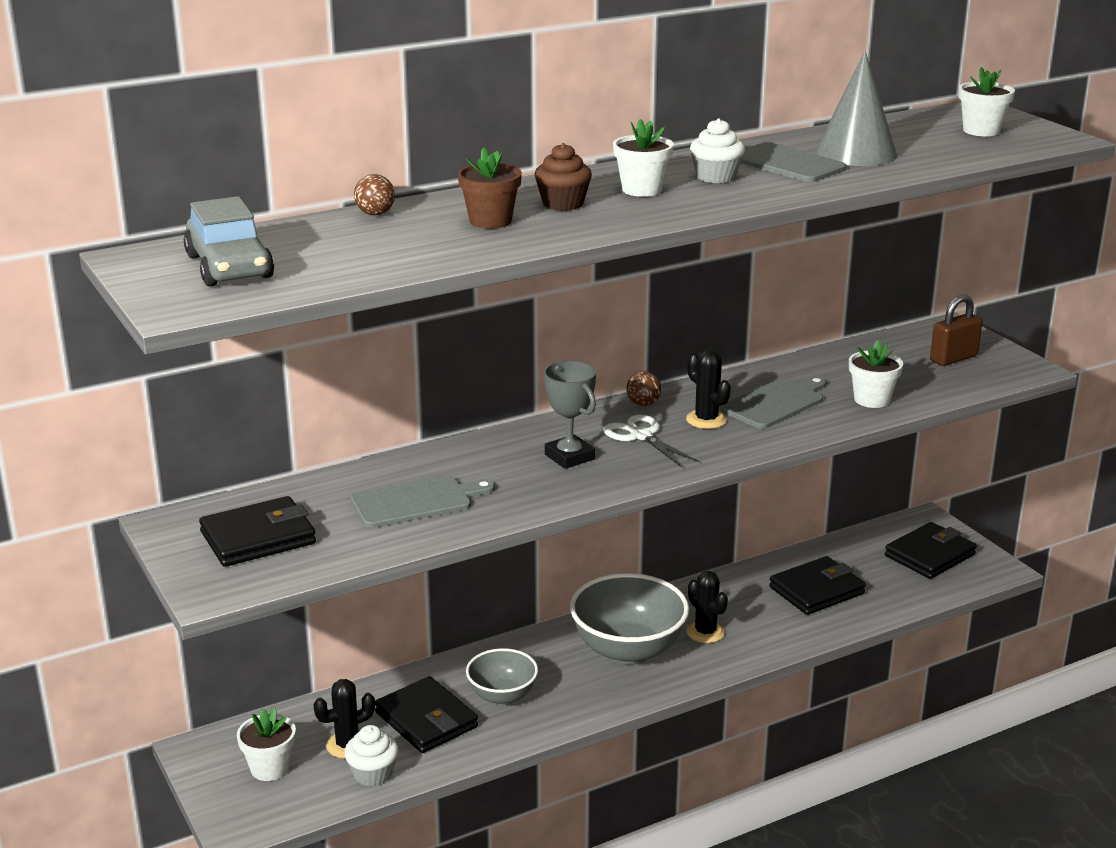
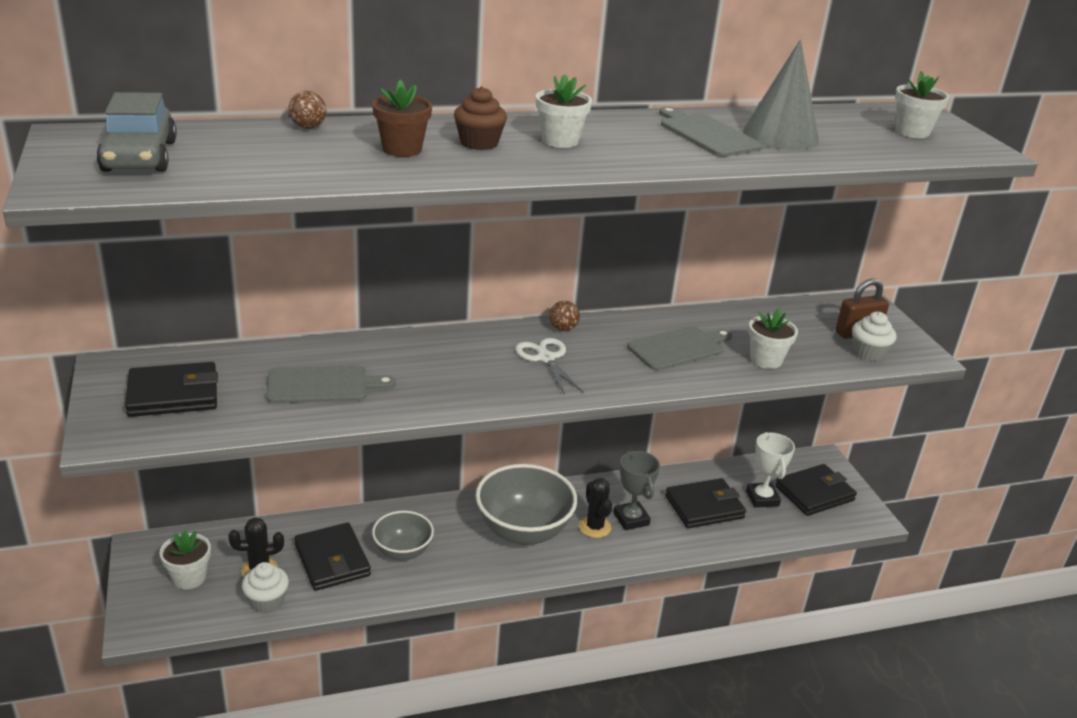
camera: 10 degrees right, 5 degrees up
grey trophy [544,361,596,469] -> grey trophy moved to [613,451,660,530]
black cactus [686,350,731,429] -> none
white cupcake [690,118,745,183] -> white cupcake moved to [852,312,897,361]
none -> white trophy [746,432,795,508]

